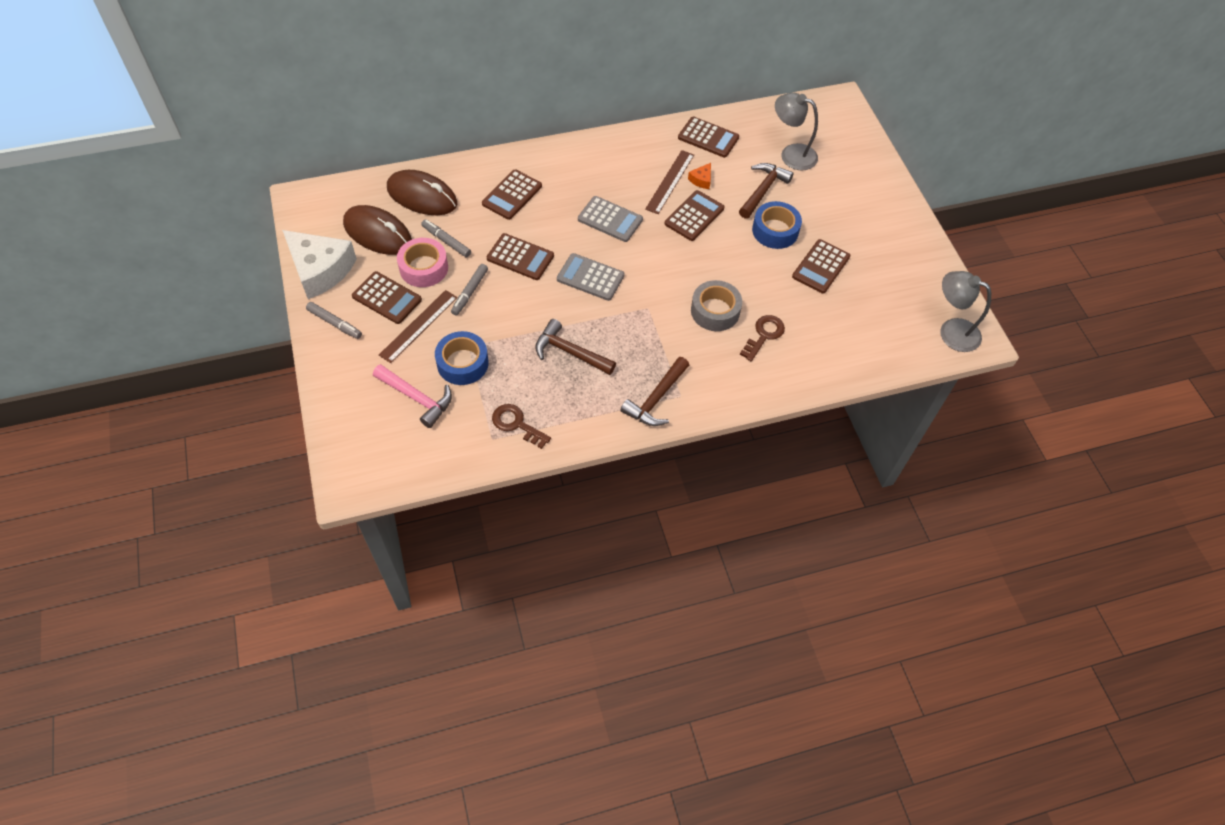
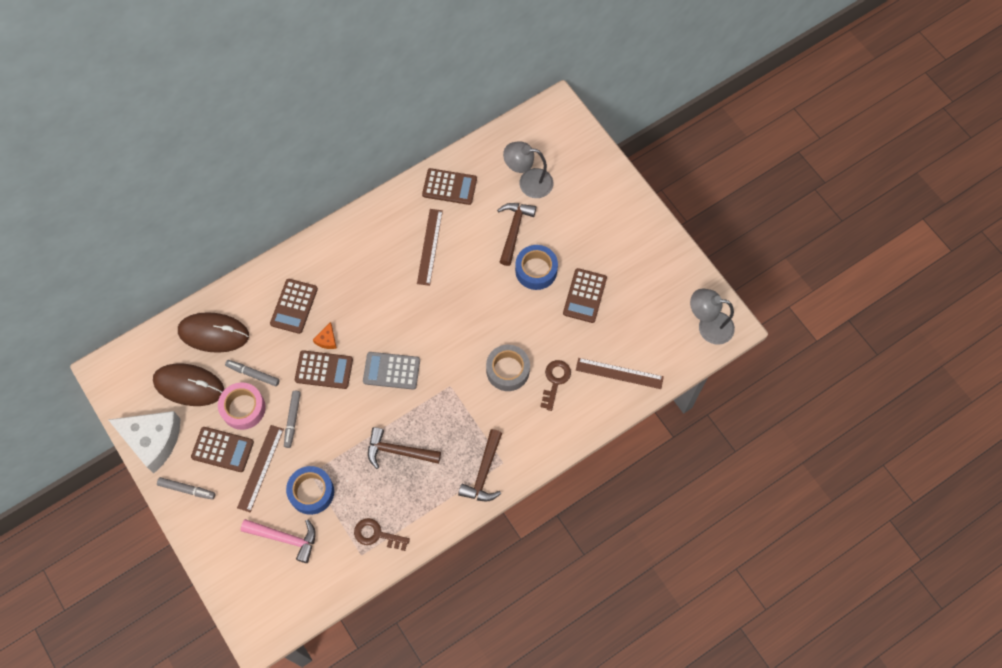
camera: 15 degrees left, 10 degrees up
grey calculator [578,196,643,242] -> none
brown calculator [665,190,725,241] -> none
orange cheese [688,163,711,189] -> orange cheese moved to [313,322,337,349]
none -> brown ruler [576,358,664,389]

